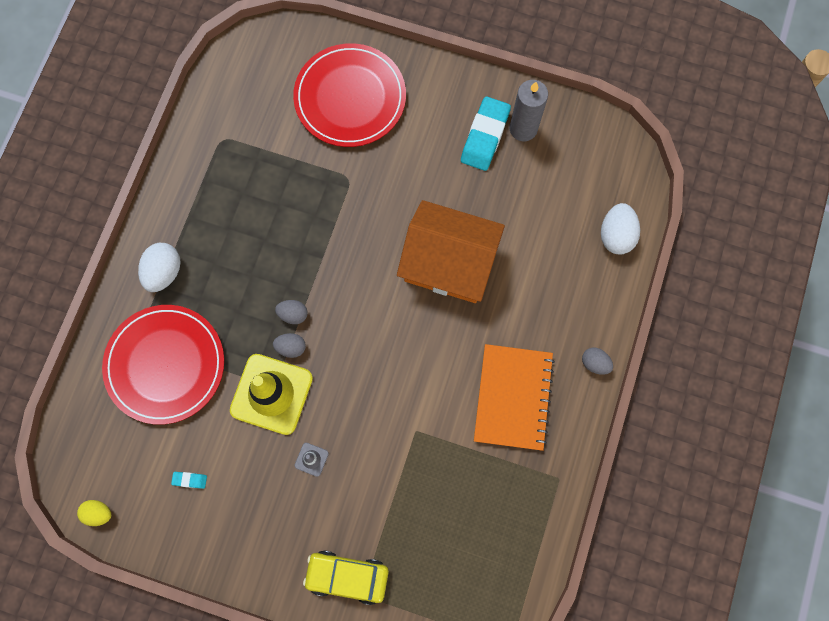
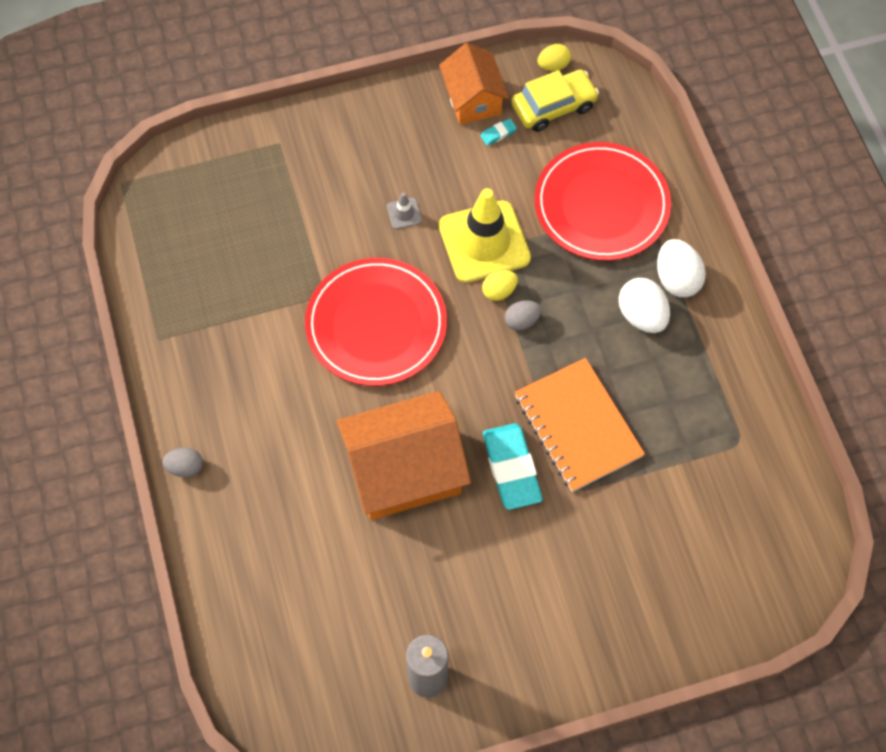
camera: 145 degrees right, 10 degrees down
grey egg [273,333,306,358] -> yellow egg [482,270,518,301]
red plate [293,43,406,147] -> red plate moved to [305,258,447,386]
yellow car [303,550,389,605] -> yellow car moved to [511,69,599,132]
turquoise eraser [461,96,511,171] -> turquoise eraser moved to [483,423,542,510]
orange notebook [474,344,555,451] -> orange notebook moved to [515,358,645,492]
white egg [601,203,640,254] -> white egg moved to [619,278,670,333]
none -> orange house [439,43,509,125]

